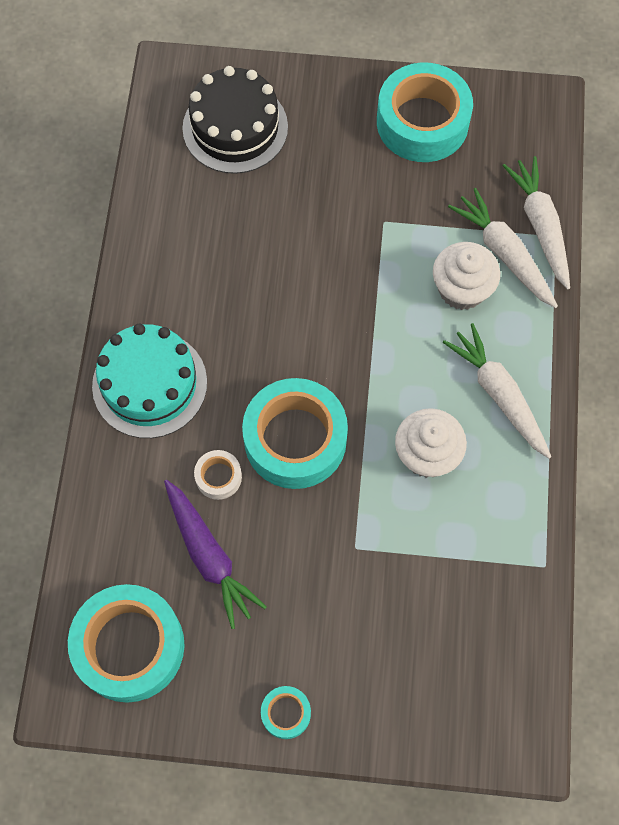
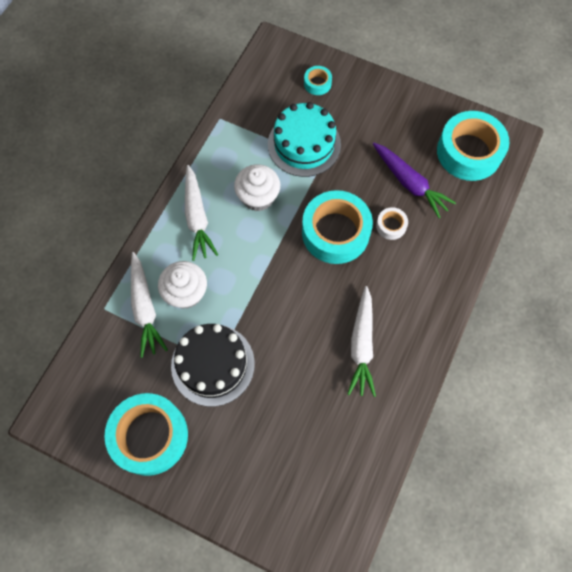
camera: 160 degrees left, 0 degrees up
turquoise cake [92,324,207,438] -> turquoise cake moved to [268,102,341,177]
purple carrot [164,480,267,629] -> purple carrot turned 150 degrees clockwise [373,143,456,218]
black cake [182,66,288,174] -> black cake moved to [171,324,255,407]
turquoise tape [261,686,311,739] -> turquoise tape moved to [304,66,332,95]
white carrot [503,156,570,290] -> white carrot moved to [348,286,376,397]

